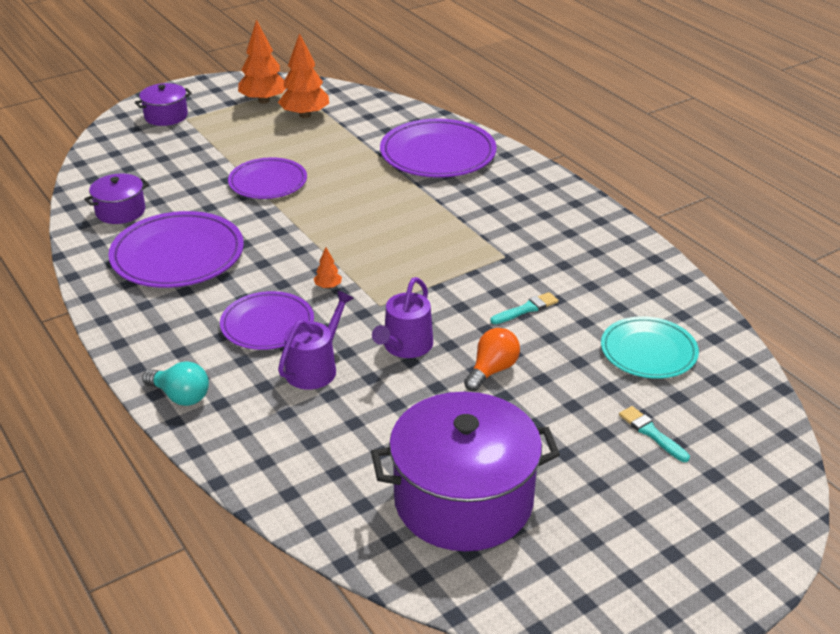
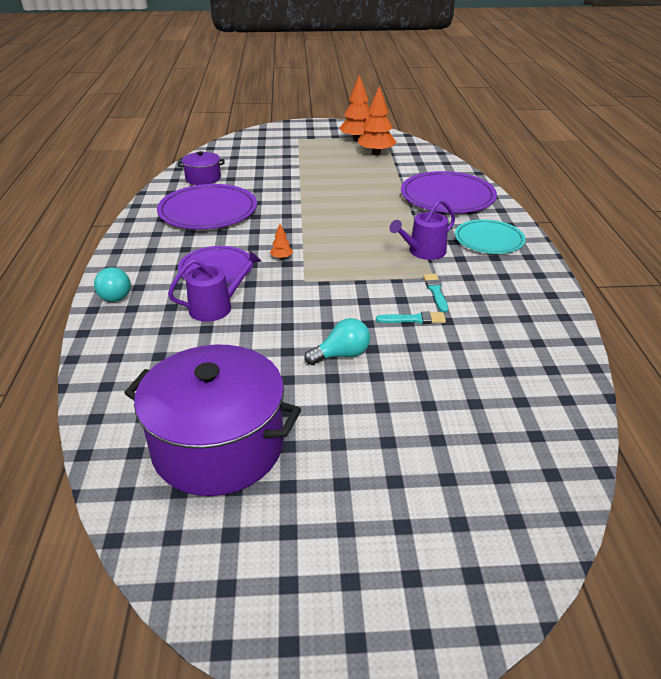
camera: 30 degrees right, 0 degrees up
purple pot [135,83,192,126] -> none
purple plate [228,157,307,199] -> none
purple watering can [372,277,433,358] -> purple watering can moved to [389,199,455,260]
orange light bulb [464,328,520,391] -> turquoise light bulb [304,318,370,365]
turquoise plate [601,316,699,379] -> turquoise plate moved to [455,219,526,254]
turquoise brush [619,406,690,462] -> turquoise brush moved to [423,274,448,313]

